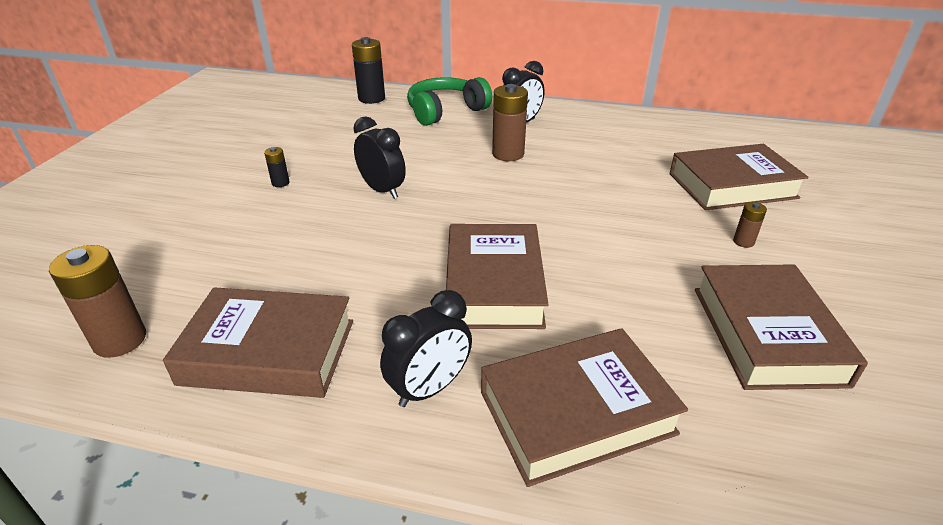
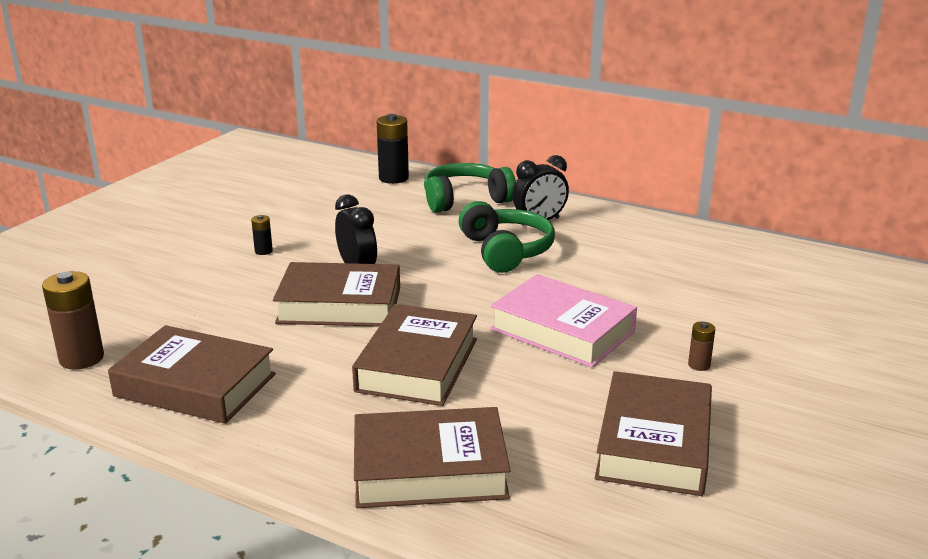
camera: 15 degrees right, 10 degrees down
black clock [380,290,472,407] -> none
brown battery [492,84,528,161] -> green headphones [459,201,555,273]
brown book [669,144,808,210] -> brown book moved to [273,262,400,327]
none -> pink book [490,274,637,367]

